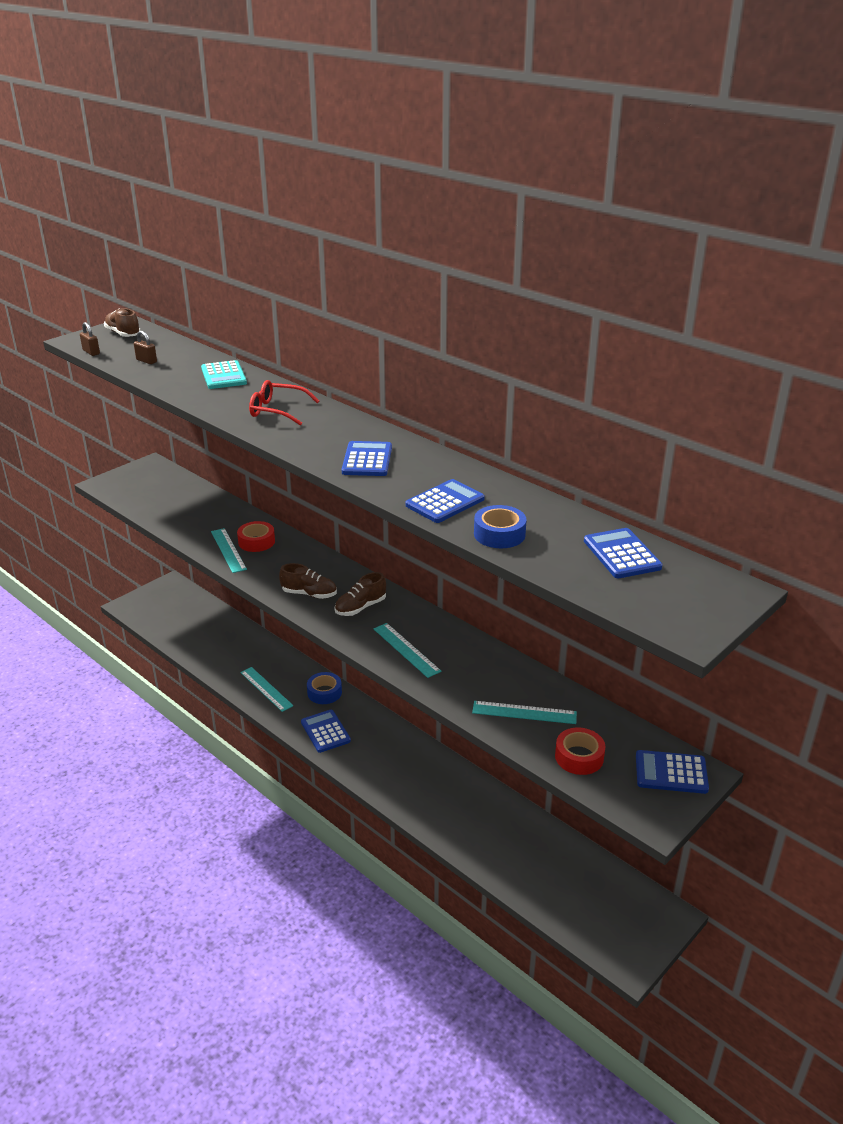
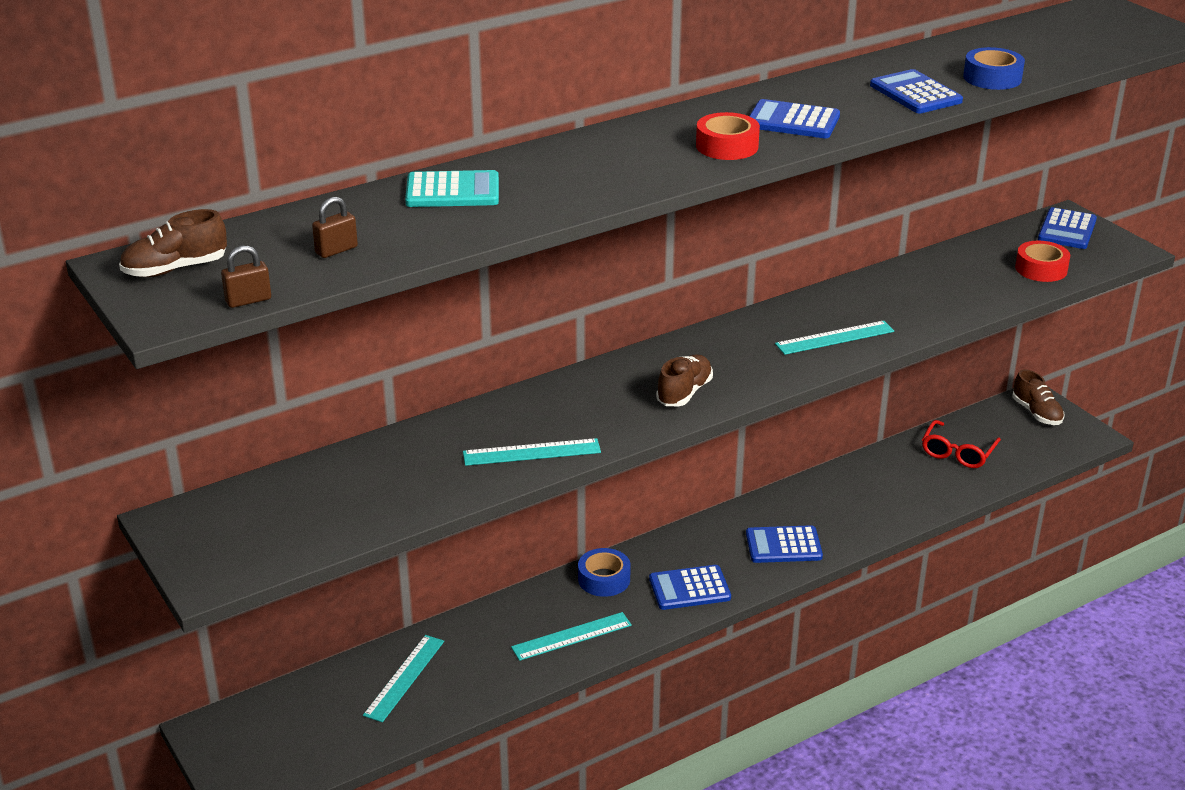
camera: 75 degrees left, 0 degrees up
red tape [237,521,275,552] -> red tape moved to [696,112,760,160]
red glasses [249,380,319,426] -> red glasses moved to [922,420,1001,468]
brown shoe [335,572,386,616] -> brown shoe moved to [1013,369,1065,425]
turquoise ruler [472,701,577,724] -> turquoise ruler moved to [363,635,444,722]
blue calculator [584,528,663,578] -> blue calculator moved to [746,525,823,563]

